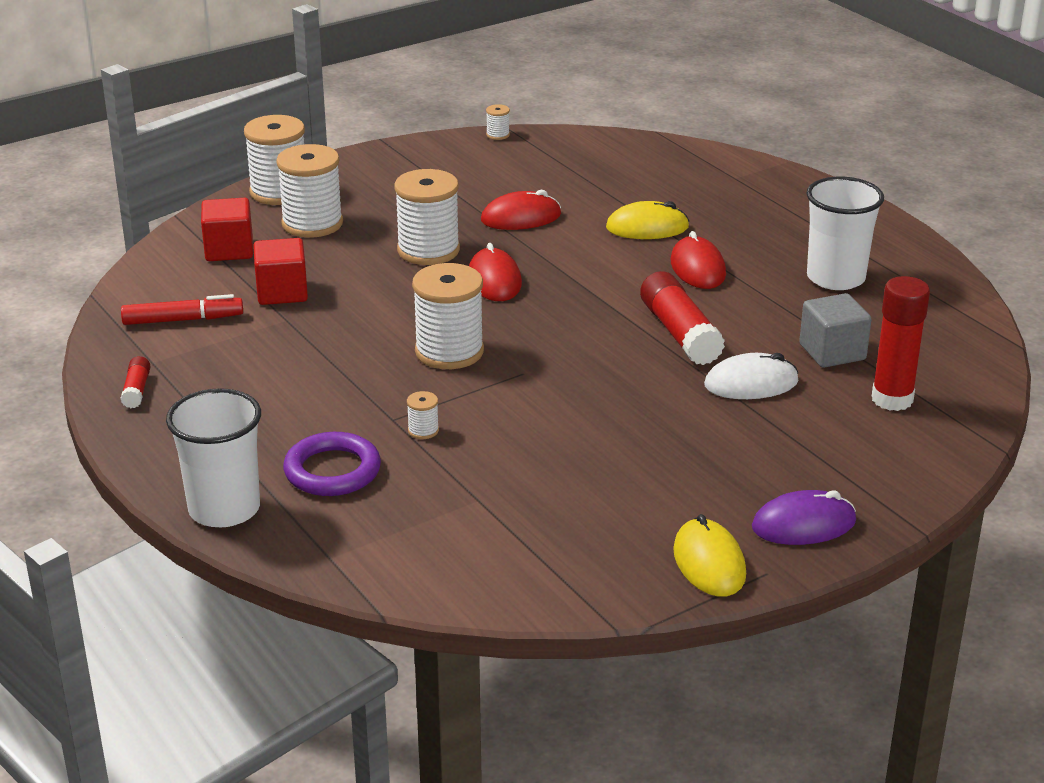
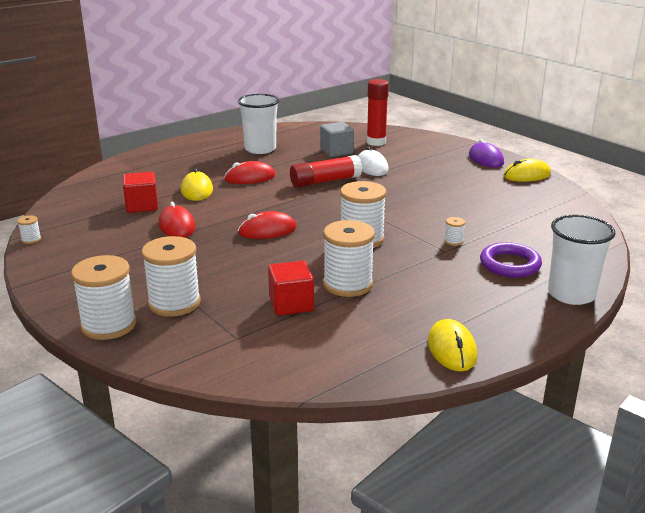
camera: 95 degrees left, 5 degrees down
red glue stick [120,356,151,408] -> yellow mouse [428,319,477,371]
red marker [121,294,243,325] -> none
red cube [201,198,253,261] -> red cube moved to [123,172,158,213]
white spool [394,169,460,265] -> white spool moved to [323,220,375,297]

